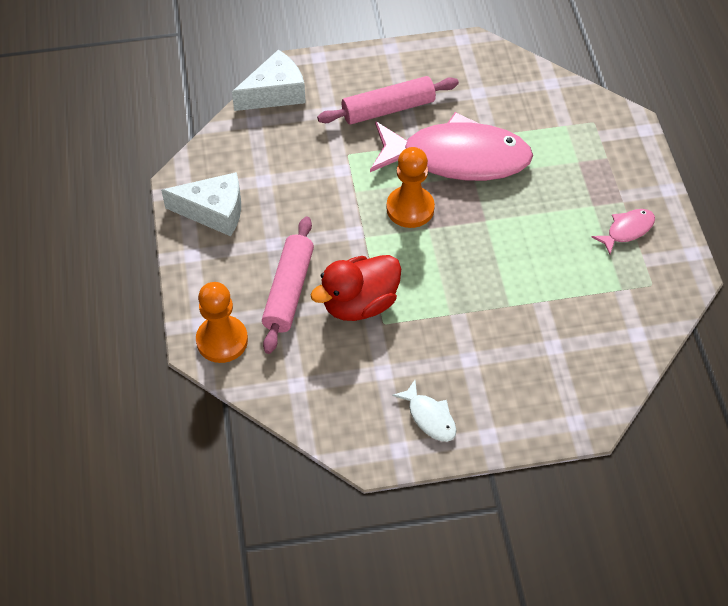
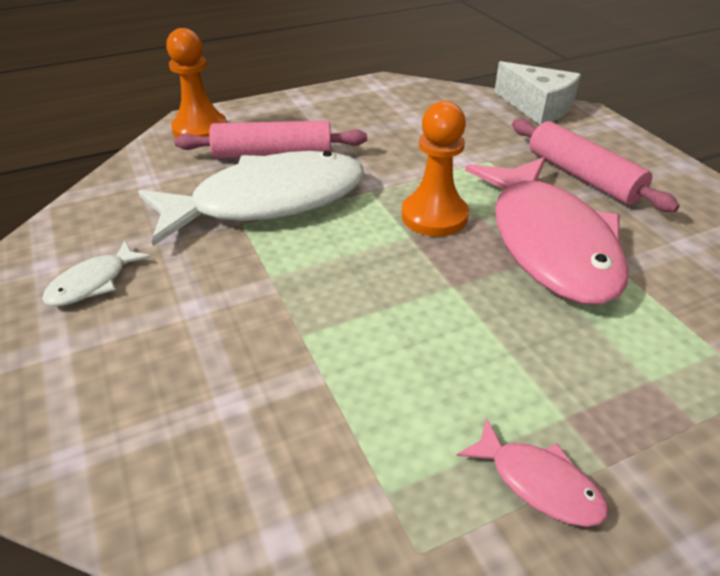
camera: 75 degrees right, 15 degrees down
white cheese [161,172,241,236] -> none
red duck [311,255,401,321] -> white fish [138,151,364,246]

